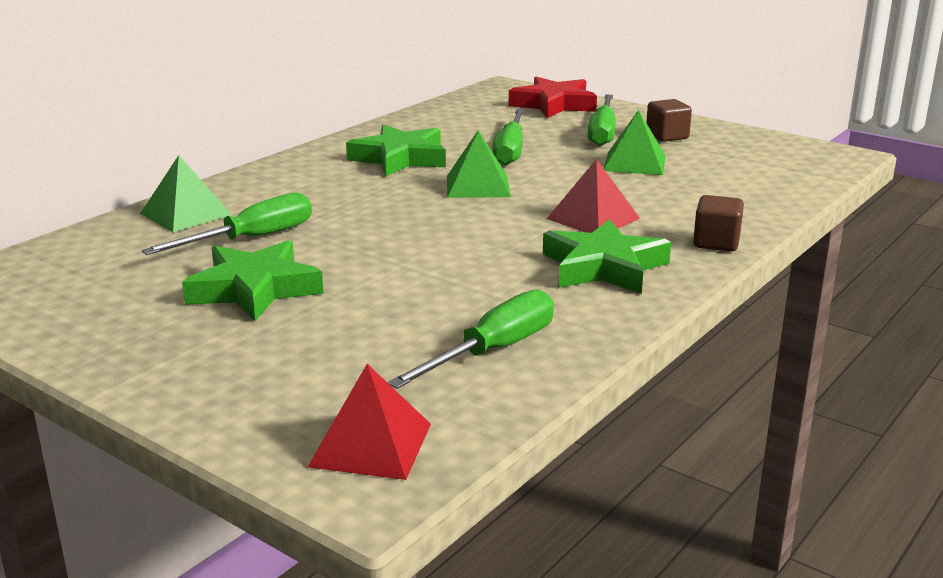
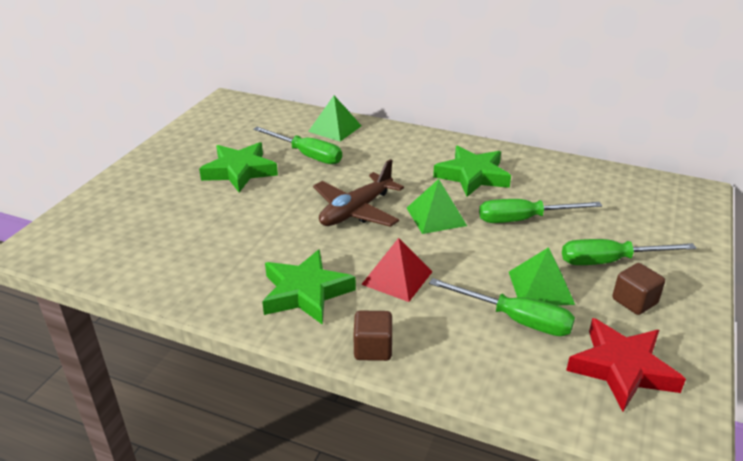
camera: 75 degrees right, 10 degrees up
red pyramid [308,364,431,480] -> none
green screwdriver [387,289,554,389] -> green screwdriver moved to [429,278,575,336]
red star [509,77,597,118] -> red star moved to [566,318,686,412]
none -> brown plane [313,159,404,227]

